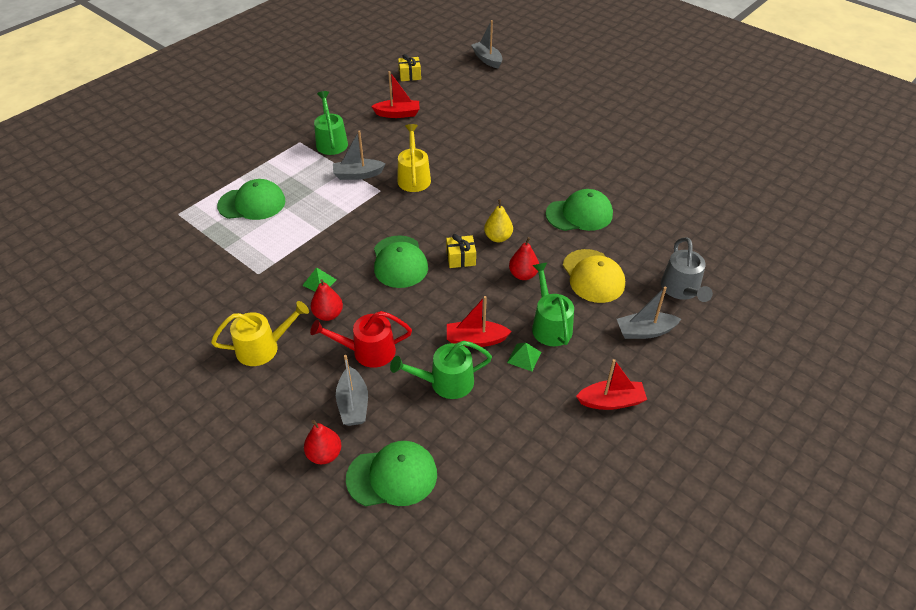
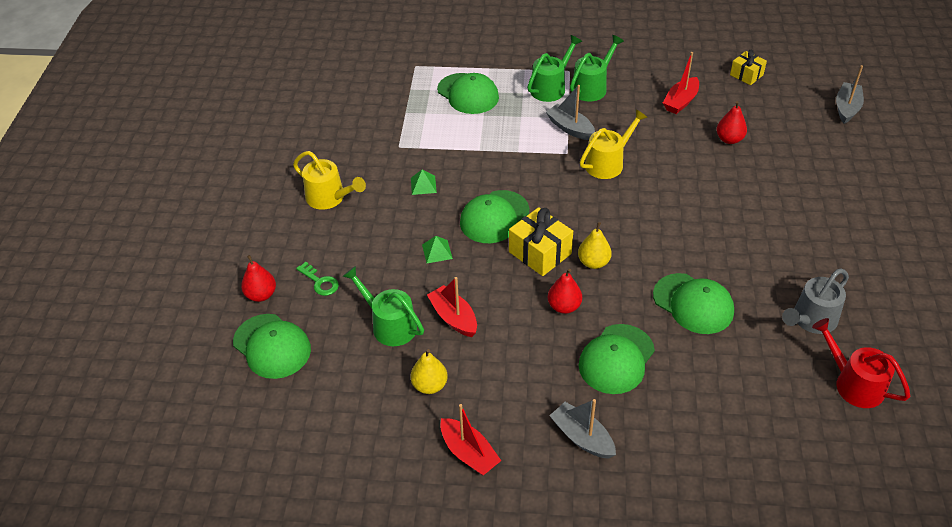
camera: 55 degrees right, 0 degrees up
red watering can [310,311,412,368] -> red watering can moved to [812,318,910,408]
red pear [311,279,343,321] -> red pear moved to [716,101,747,144]
grey boat [336,355,368,426] -> green key [296,262,339,296]
red boat [371,71,419,118] -> red boat turned 75 degrees clockwise [663,52,699,114]
yellow gift [446,234,476,268] -> yellow gift [509,207,573,276], size x1.59
green pyramid [507,343,541,371] -> green pyramid moved to [422,236,453,263]
green watering can [532,263,574,346] -> green watering can moved to [527,35,582,102]
yellow cap [563,249,625,303] -> green cap [579,324,655,394]
grey watering can [661,237,713,302] -> grey watering can moved to [782,269,849,334]
none -> yellow pear [411,349,448,394]

